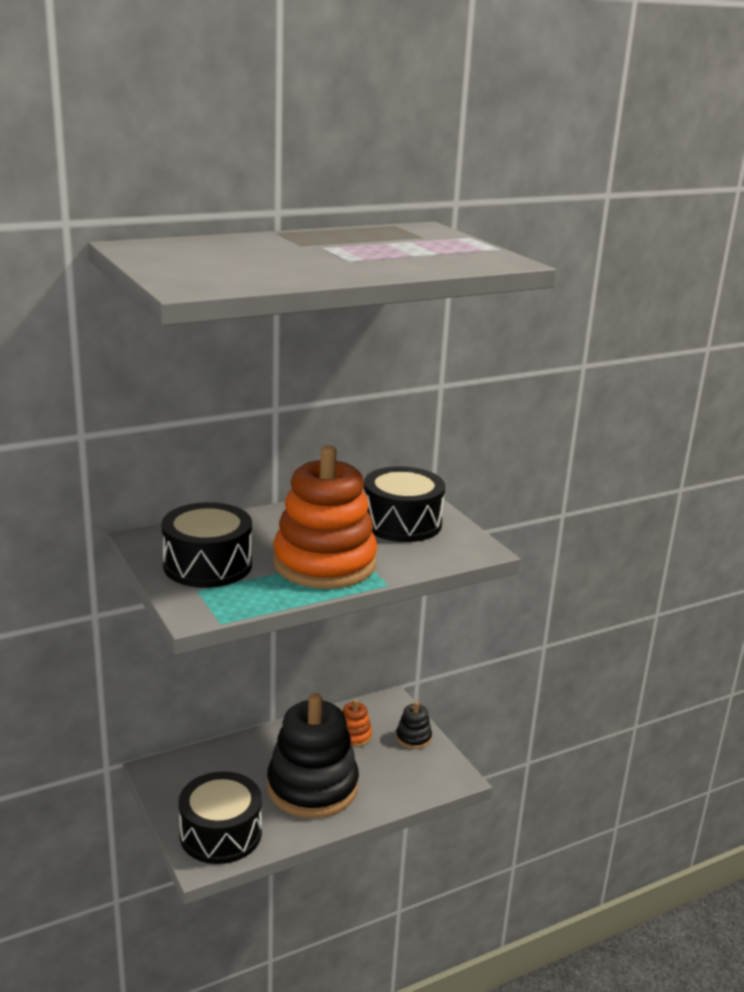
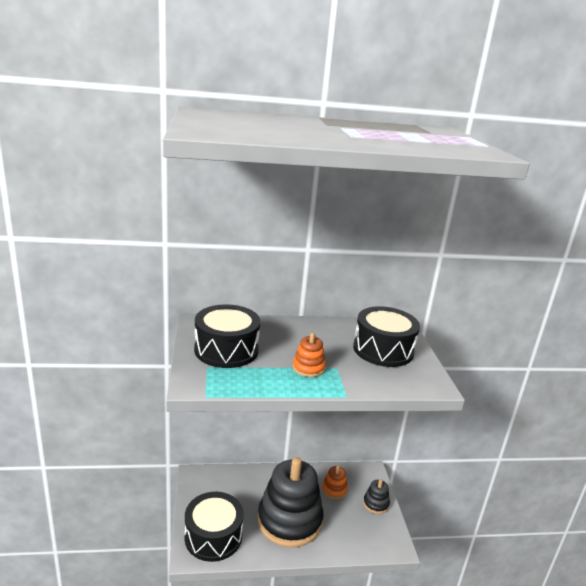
camera: 20 degrees right, 0 degrees up
orange stacking toy [273,445,377,589] -> orange stacking toy [293,333,326,377], size x0.42

